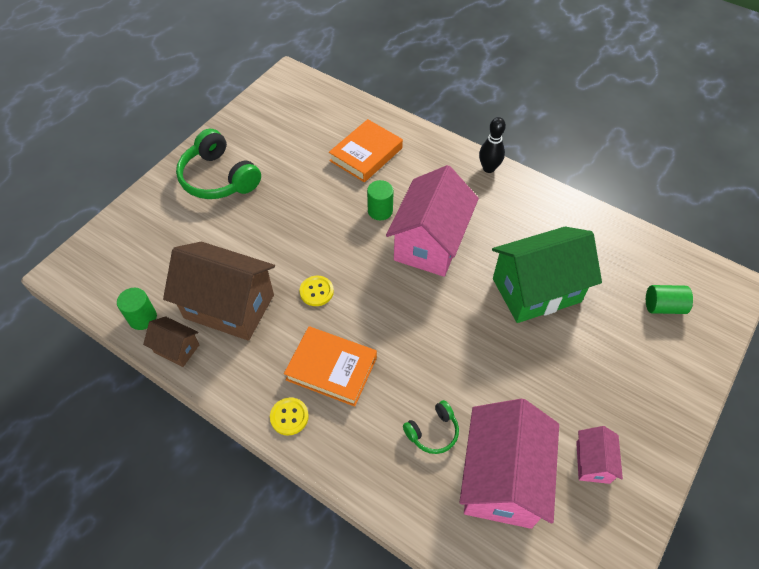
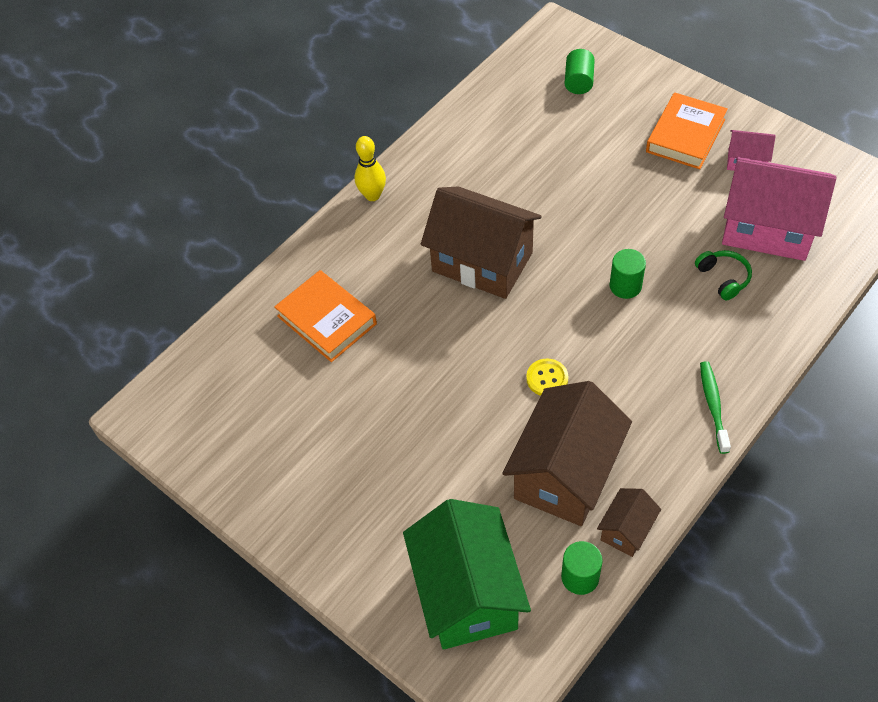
camera: 80 degrees left, 0 degrees up
green headphones [176,129,261,199] -> none
yellow button [270,397,309,436] -> green toothbrush [700,361,731,454]
orange book [284,327,377,407] -> orange book moved to [646,92,728,169]
green cylinder [367,180,394,220] -> green cylinder moved to [609,249,646,299]
pink house [386,165,479,277] -> brown house [421,187,542,299]
black bowling pin [479,117,506,173] -> yellow bowling pin [355,136,386,201]
green house [492,227,602,323] -> green house moved to [403,499,531,650]

